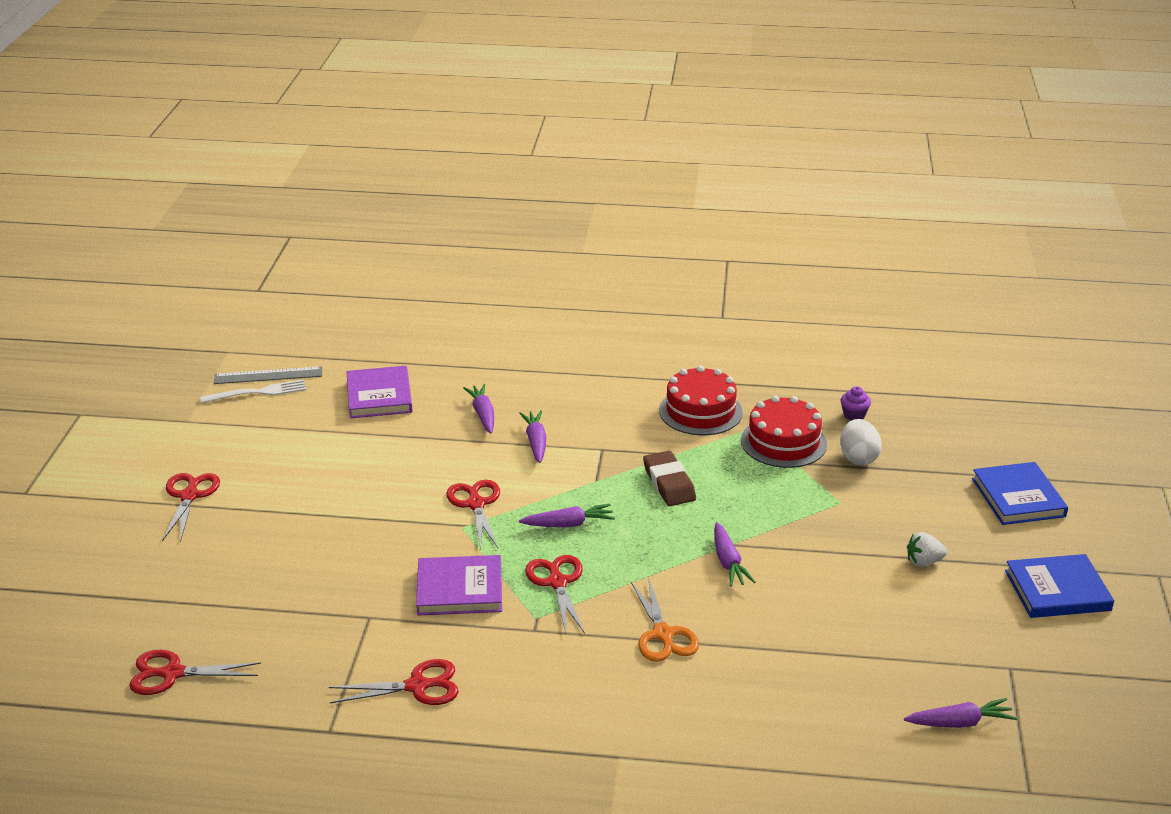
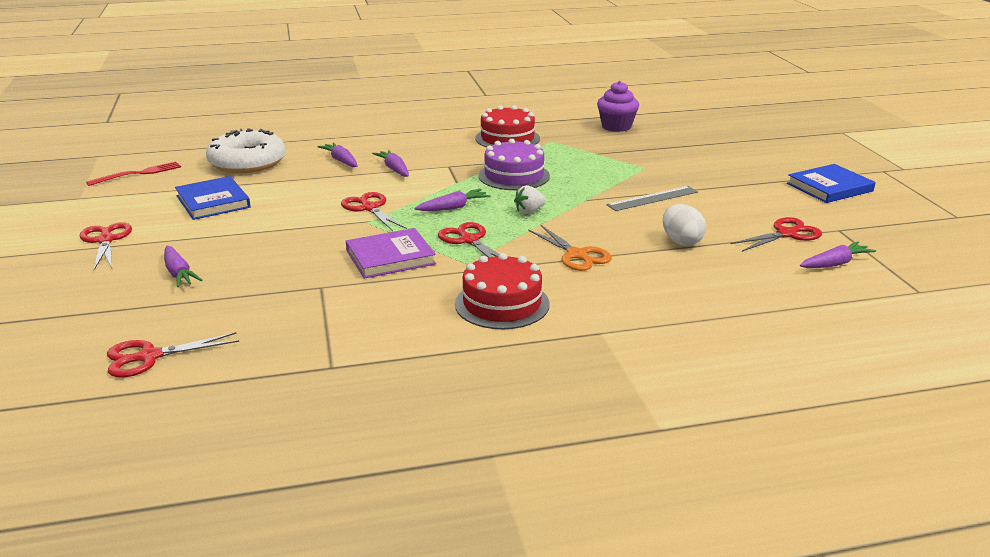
camera: 20 degrees left, 5 degrees down
white fork [200,379,306,403] -> red fork [86,162,181,186]
grey ruler [214,366,322,384] -> grey ruler moved to [606,186,698,211]
red scissors [329,659,459,705] -> red scissors moved to [731,217,822,252]
purple book [346,366,413,418] -> white donut [206,128,286,173]
brown eraser [643,451,696,506] -> purple cake [478,139,550,190]
purple carrot [714,522,756,587] -> purple carrot moved to [164,246,203,287]
red cake [741,396,827,468] -> red cake moved to [455,253,550,329]
white egg [840,419,882,465] -> white egg moved to [663,204,706,246]
purple cupcake [841,386,871,420] -> purple cupcake [597,81,639,132], size x1.84
white strawberry [907,532,947,567] -> white strawberry moved to [514,185,546,214]
blue book [972,462,1068,525] -> blue book moved to [175,176,251,220]

